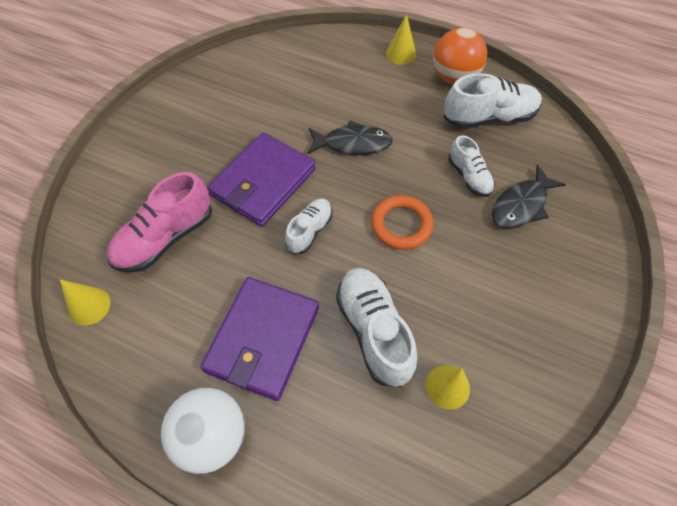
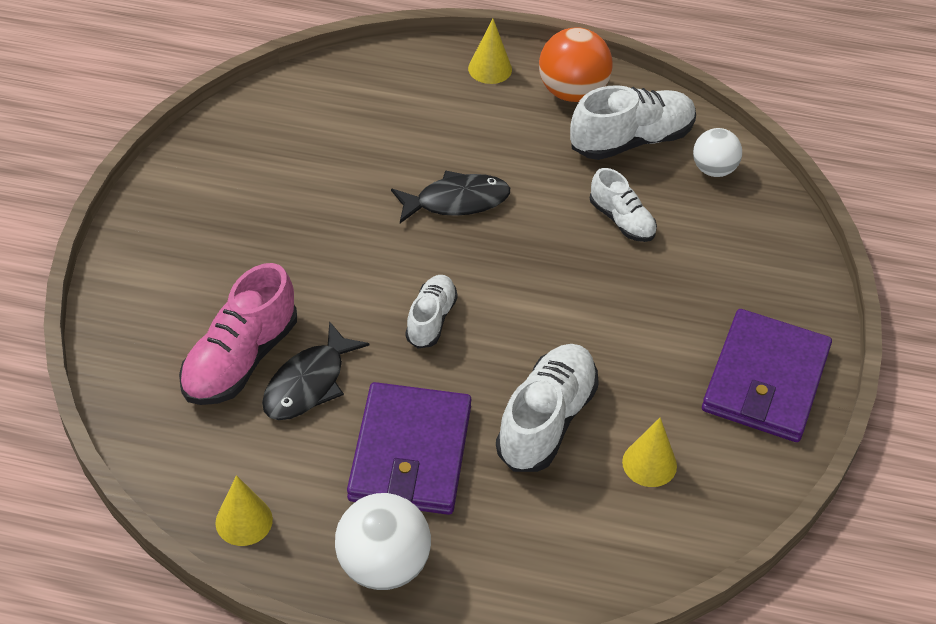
camera: 15 degrees left, 10 degrees down
yellow cone [60,280,111,326] -> yellow cone moved to [215,475,273,546]
purple wallet [207,132,316,227] -> purple wallet moved to [702,309,832,442]
white shoe [336,268,417,387] -> white shoe turned 60 degrees clockwise [496,344,599,472]
orange ring [371,195,434,250] -> none
black fish [492,165,566,229] -> black fish moved to [262,321,369,420]
none -> white ball [693,128,742,177]

